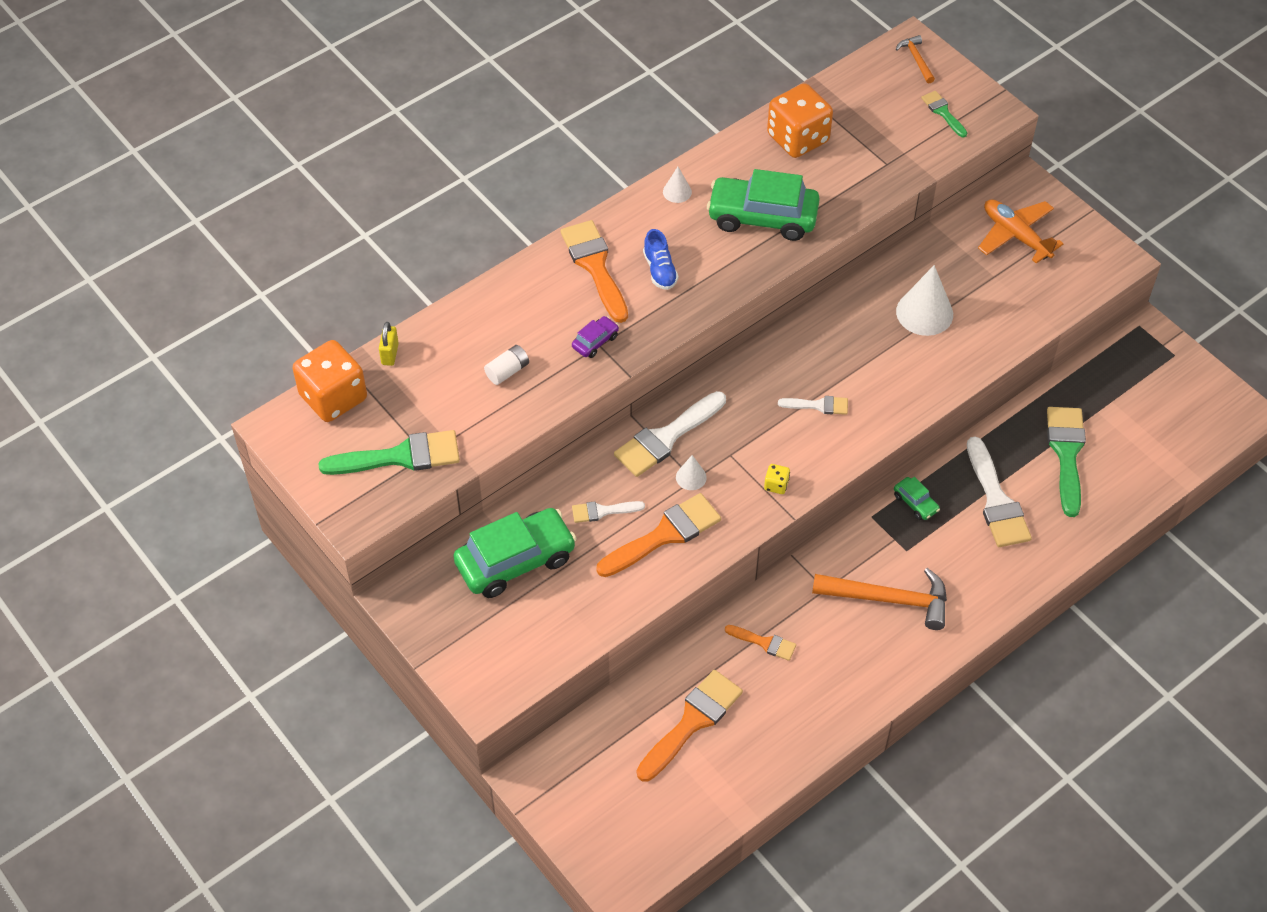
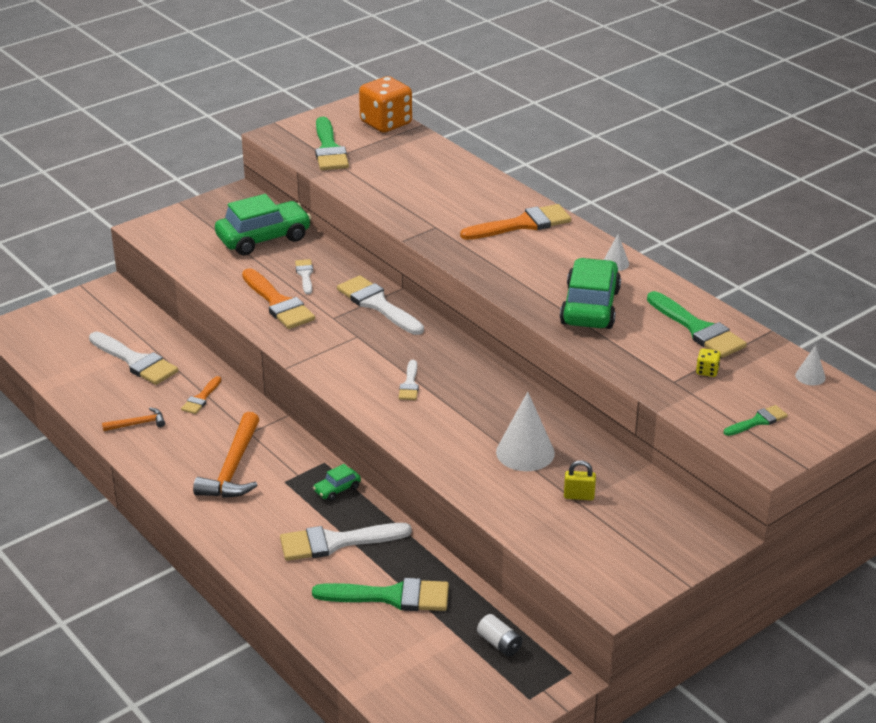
camera: 90 degrees right, 20 degrees down
yellow padlock [379,322,399,366] -> yellow padlock moved to [564,460,596,500]
green car [453,508,577,598] -> green car turned 90 degrees counterclockwise [215,194,311,256]
white battery [484,345,529,385] -> white battery moved to [477,614,523,657]
purple car [572,316,619,358] -> none
orange brush [637,670,743,782] -> white brush [89,332,178,385]
blue shoe [643,229,678,290] -> none
white cone [676,455,707,490] -> white cone moved to [795,345,826,386]
yellow dice [764,464,790,494] -> yellow dice moved to [696,348,721,377]
orange dice [767,83,833,158] -> green brush [647,291,747,358]
orange hammer [896,35,935,83] -> orange hammer moved to [102,407,165,431]
orange plane [978,199,1063,263] -> none

